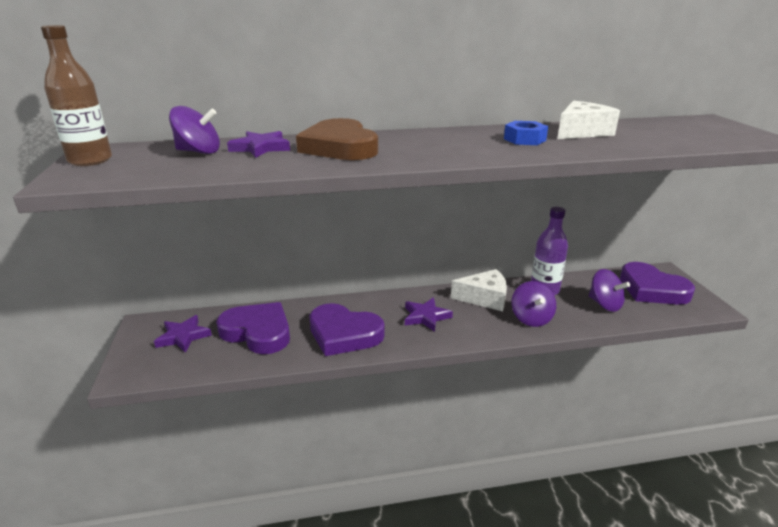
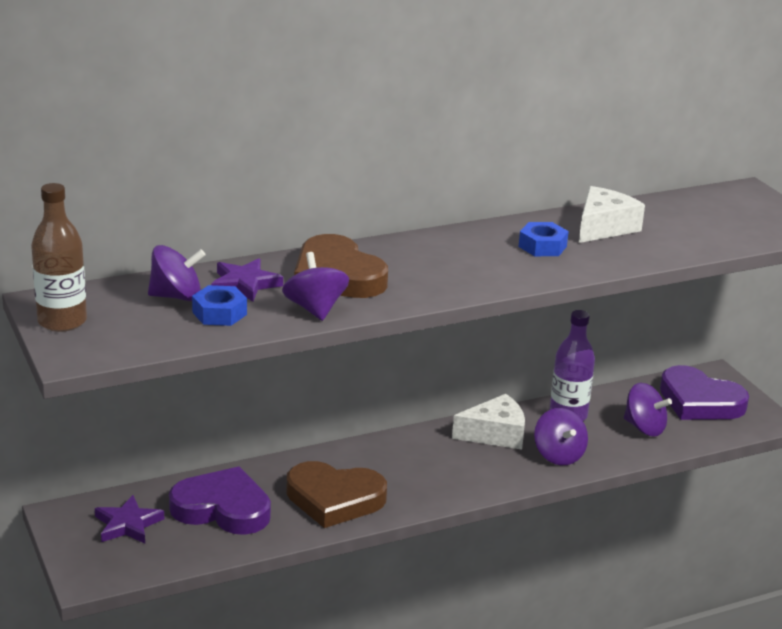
camera: 15 degrees left, 0 degrees up
purple heart [309,303,385,356] -> brown heart [287,461,387,528]
purple star [405,298,453,332] -> none
none -> blue nut [192,285,247,326]
none -> purple spinning top [282,252,349,321]

